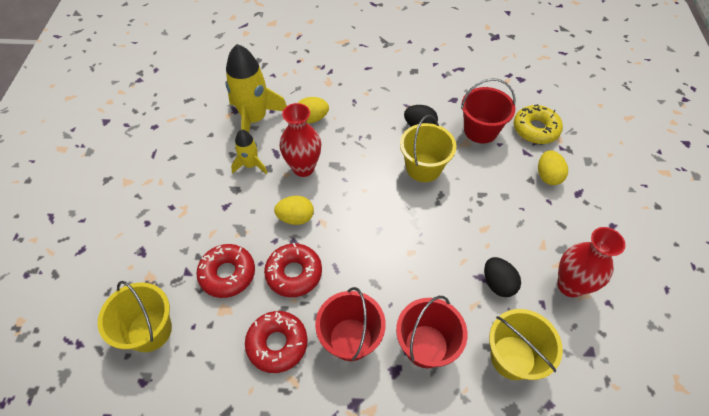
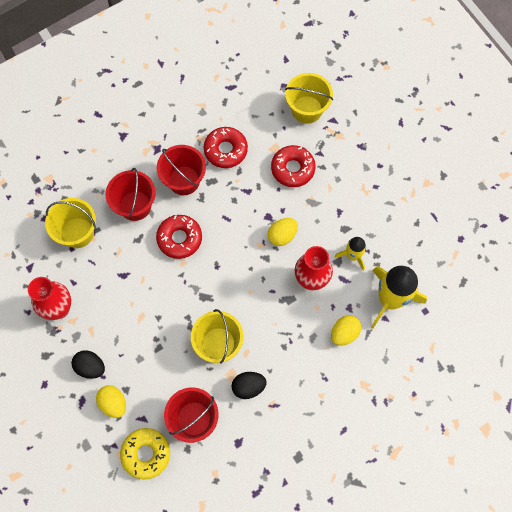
camera: 145 degrees right, 15 degrees up
red donut [264,243,322,297] -> red donut moved to [156,215,202,259]
black egg [484,257,521,297] -> black egg moved to [71,350,105,379]

